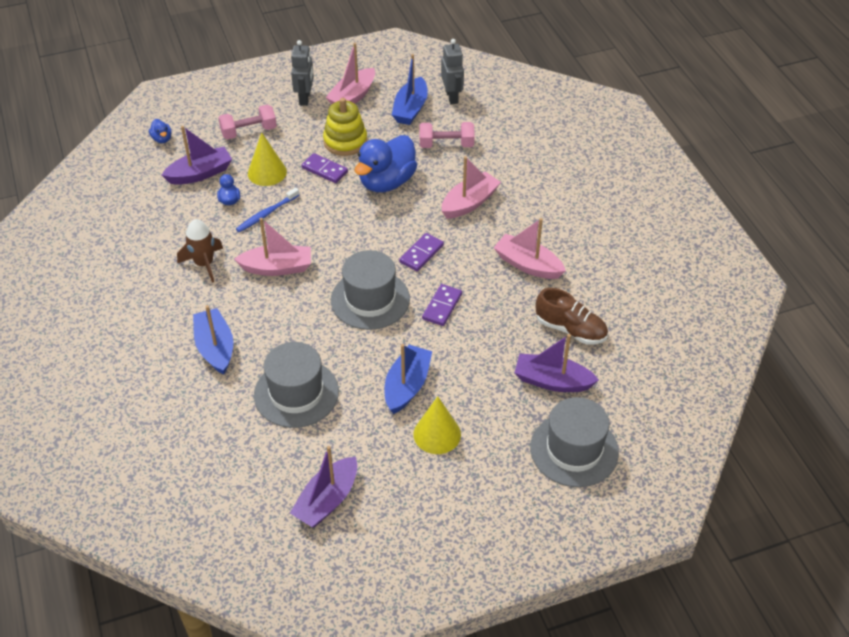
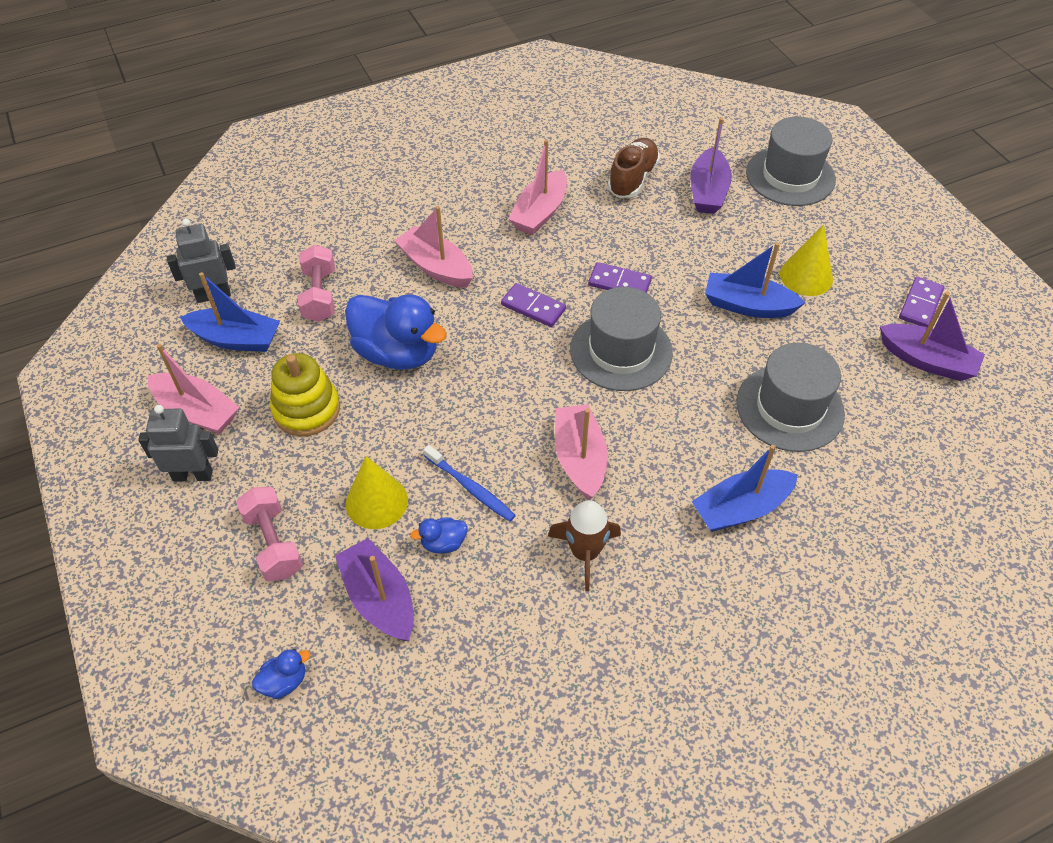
camera: 95 degrees left, 5 degrees up
purple domino [301,153,348,183] -> purple domino moved to [899,276,944,327]

